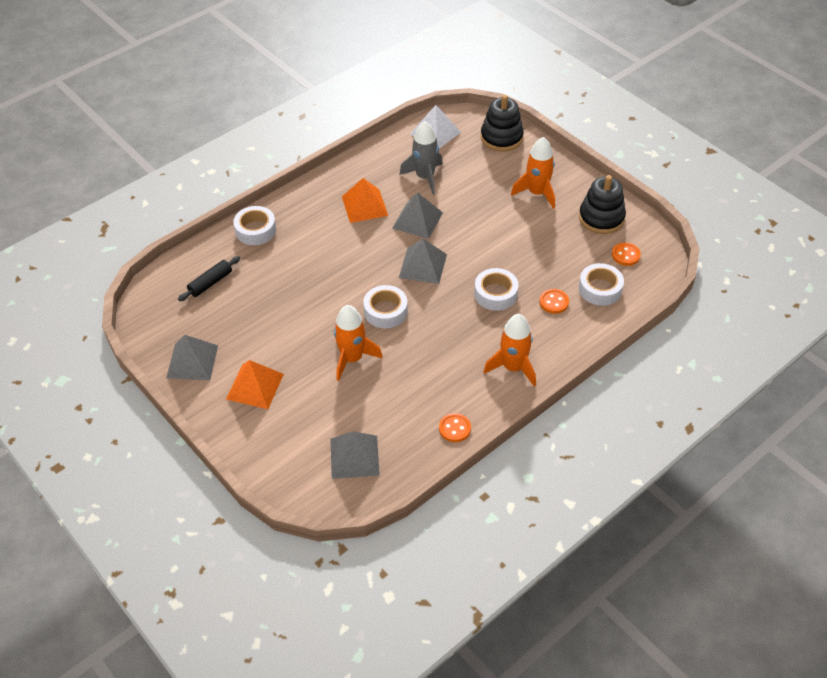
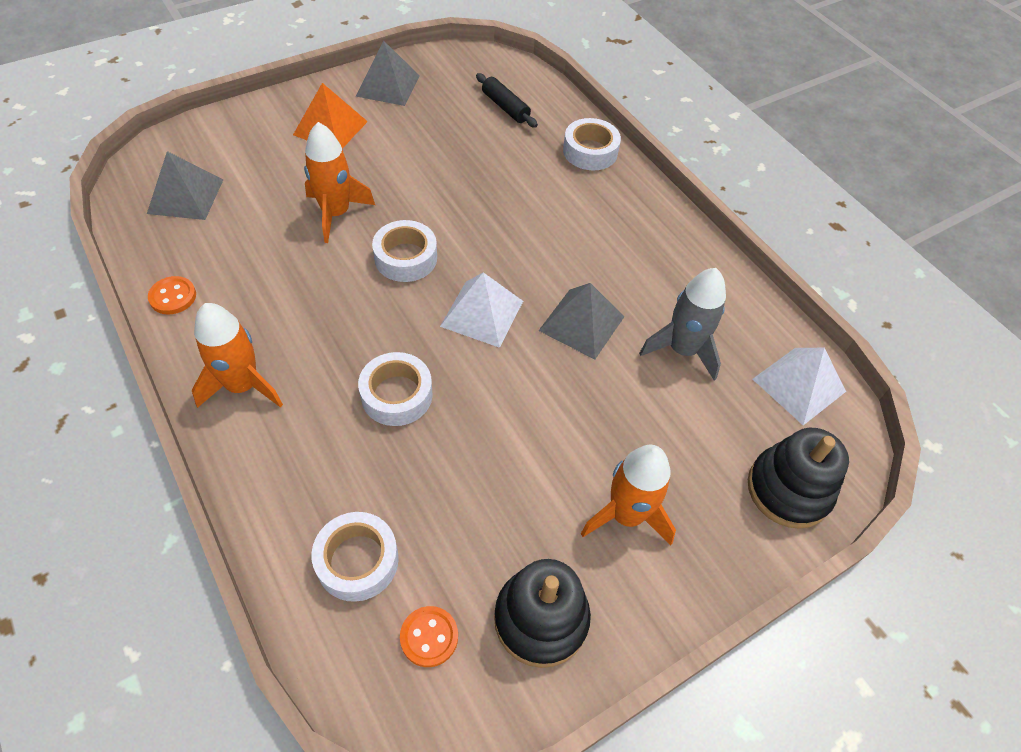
camera: 95 degrees right, 5 degrees up
orange pyramid [342,178,388,223] -> none
grey pyramid [399,238,447,284] -> white pyramid [440,272,523,348]
orange button [539,289,569,314] -> none

